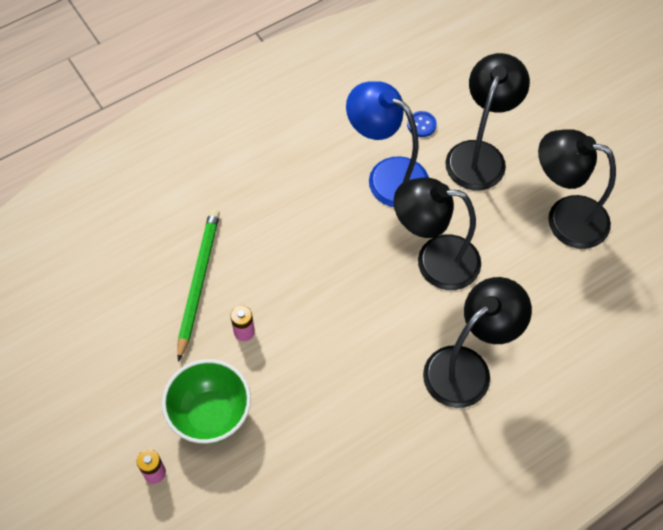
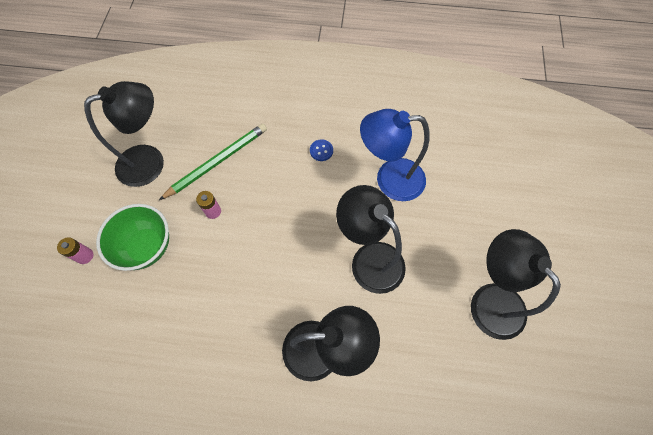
camera: 40 degrees right, 5 degrees up
blue lamp [346,81,429,207] -> blue lamp turned 75 degrees counterclockwise [360,109,430,201]
blue button [407,111,437,137] -> blue button moved to [310,139,333,161]
black lamp [445,53,530,190] -> black lamp moved to [84,81,164,187]

